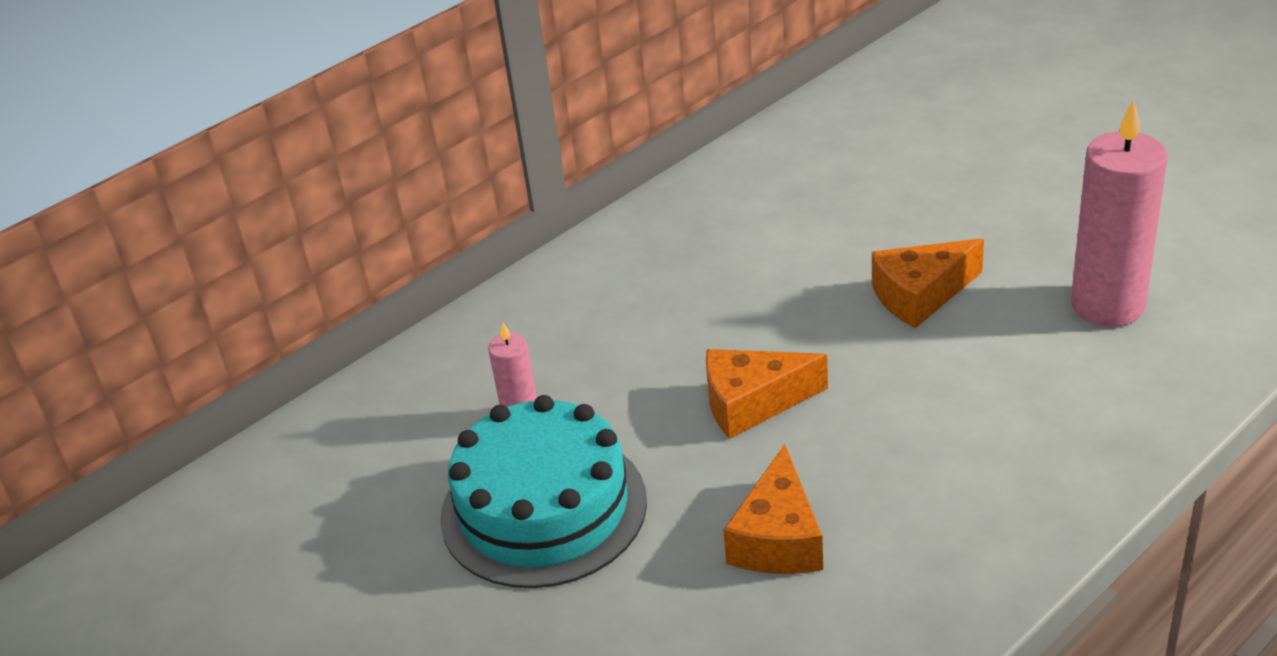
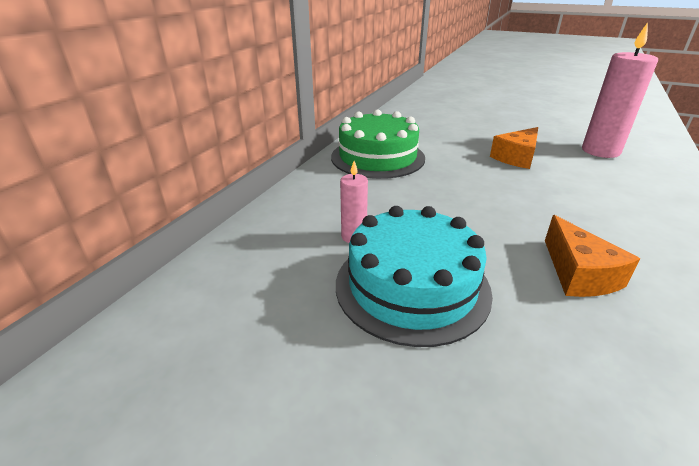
camera: 25 degrees left, 5 degrees down
orange cheese [706,349,828,439] -> none
none -> green cake [331,109,425,179]

